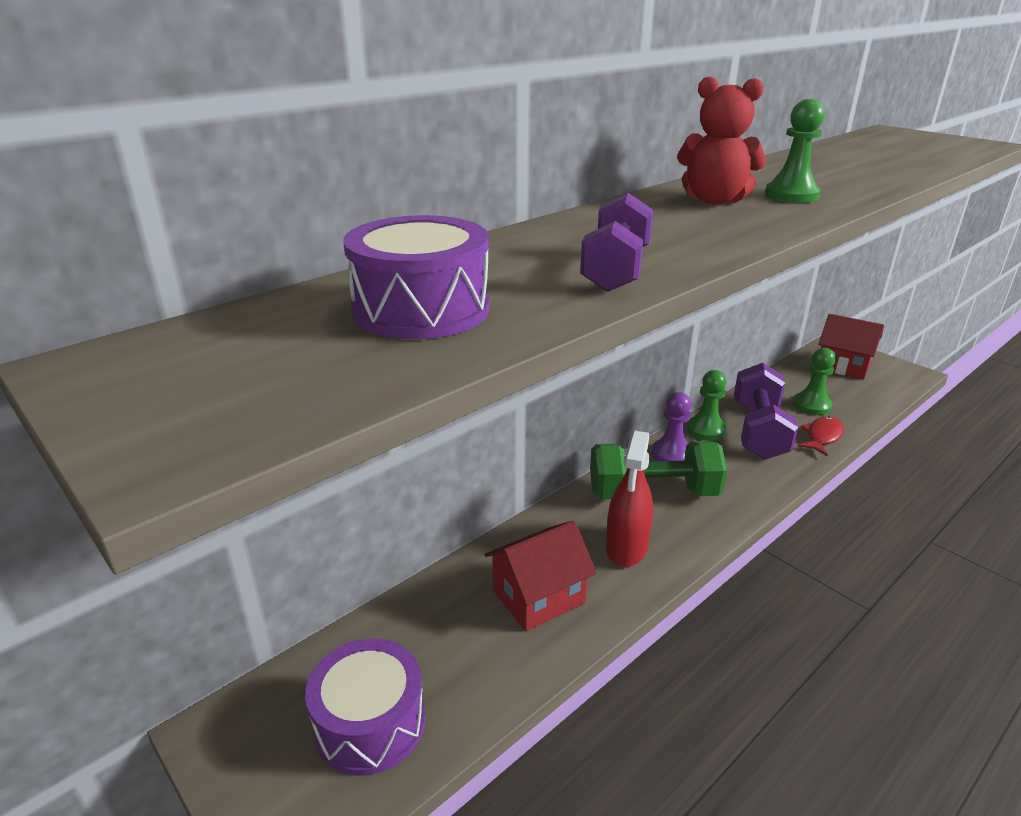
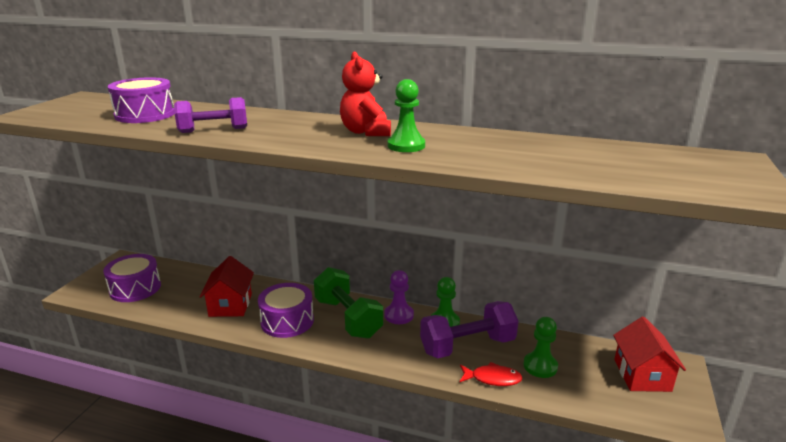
camera: 60 degrees right, 5 degrees down
red house [485,521,597,631] -> red house turned 60 degrees clockwise [199,256,254,317]
red spray bottle [606,431,653,567] -> purple drum [258,283,314,338]

